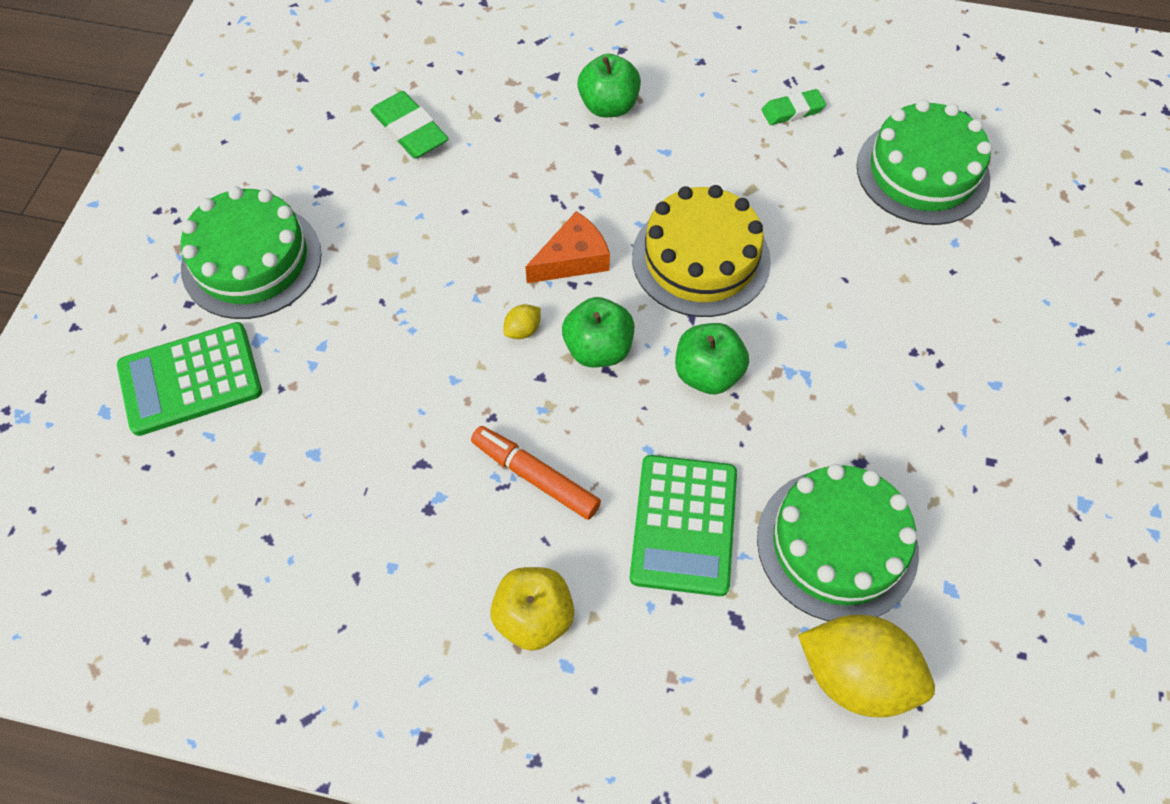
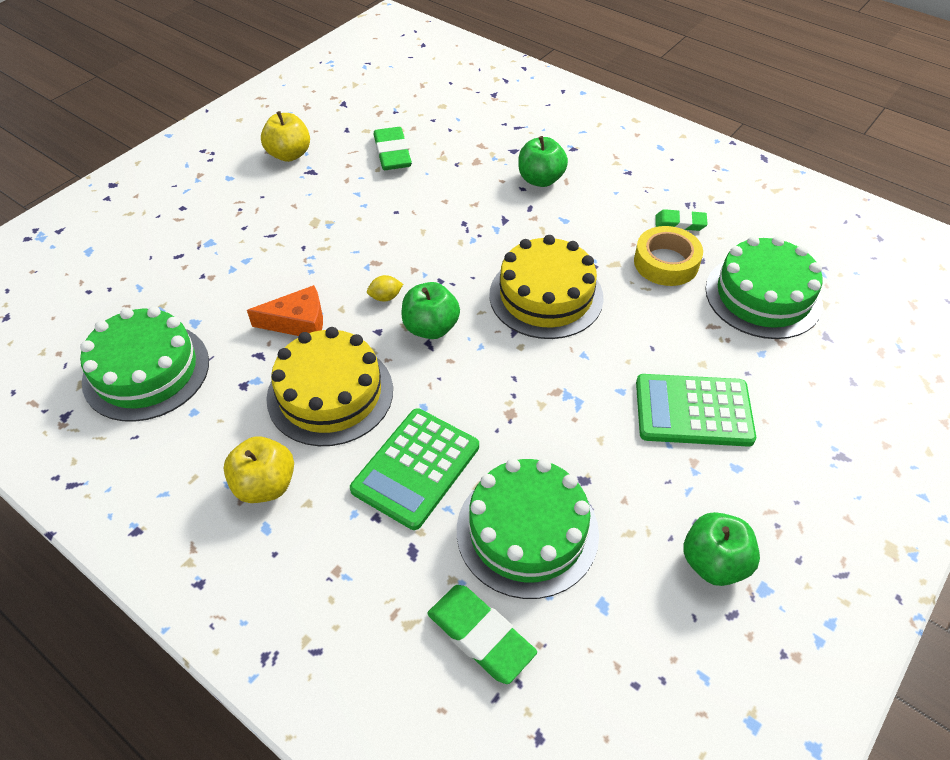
camera: 25 degrees right, 10 degrees down
green calculator [117,322,262,436] -> green calculator moved to [636,374,756,447]
green cake [181,186,322,319] -> green cake moved to [80,306,209,422]
orange marker [471,426,601,520] -> yellow cake [266,327,393,446]
orange cheese [525,211,610,283] -> orange cheese moved to [247,285,323,336]
green apple [675,323,749,394] -> green apple moved to [683,512,760,586]
yellow lemon [798,614,935,718] -> green eraser [427,585,537,684]
none -> yellow apple [261,111,310,162]
none -> yellow tape [634,226,703,286]

